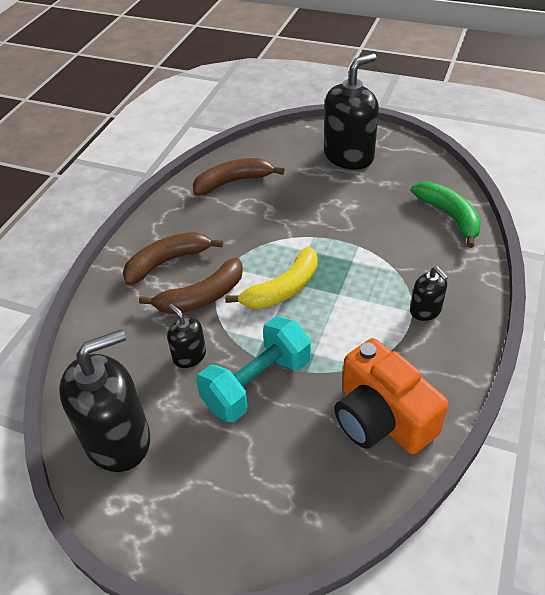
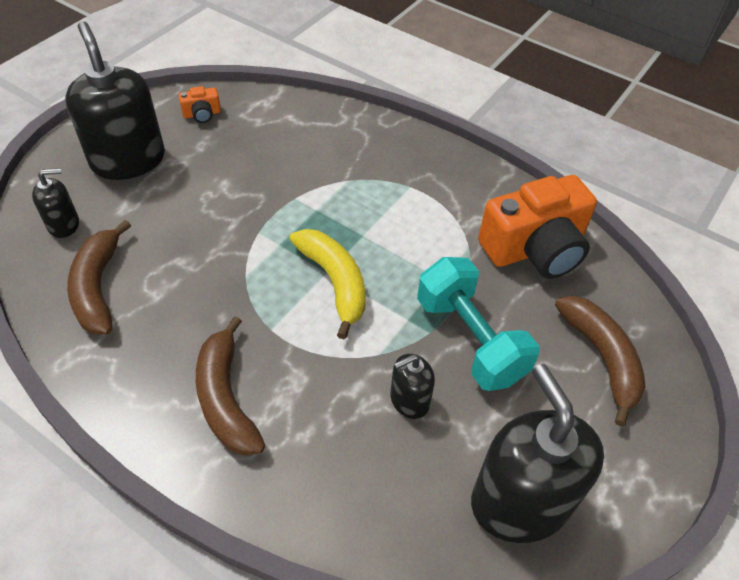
camera: 80 degrees left, 5 degrees up
brown banana [139,257,243,314] -> brown banana moved to [555,296,645,427]
black soap dispenser [410,267,448,321] -> black soap dispenser moved to [32,168,79,238]
green banana [411,182,481,248] -> none
none -> orange camera [179,86,221,123]

